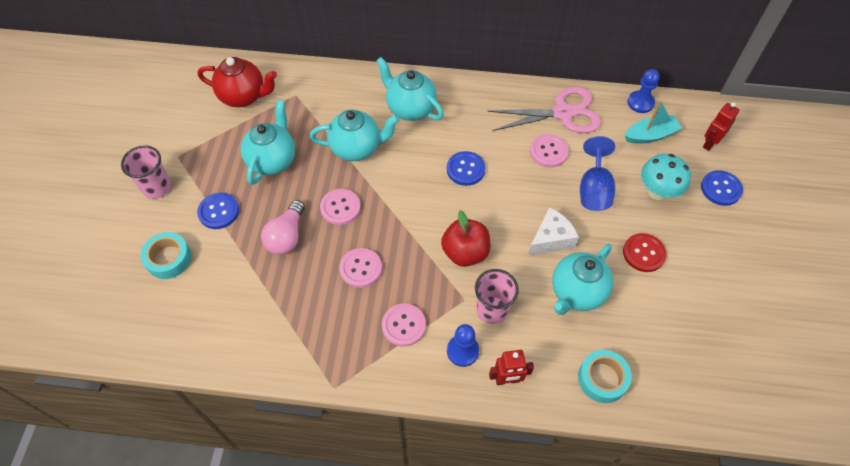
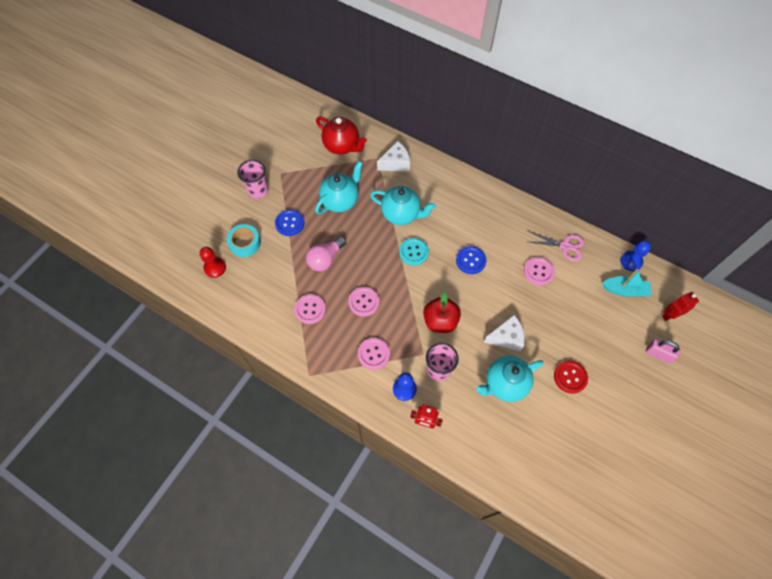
camera: 25 degrees right, 5 degrees up
pink button [320,189,361,225] -> pink button moved to [294,294,326,324]
turquoise teapot [376,57,444,121] -> none
pink scissors [487,86,601,133] -> pink scissors [529,231,584,261], size x0.64
turquoise tape [578,350,632,403] -> none
blue goblet [580,136,615,211] -> none
turquoise mushroom [641,154,691,200] -> none
blue button [701,170,743,206] -> pink padlock [645,339,681,363]
none -> red pawn [200,247,226,278]
none -> white cheese [377,141,410,171]
none -> turquoise button [399,238,429,266]

